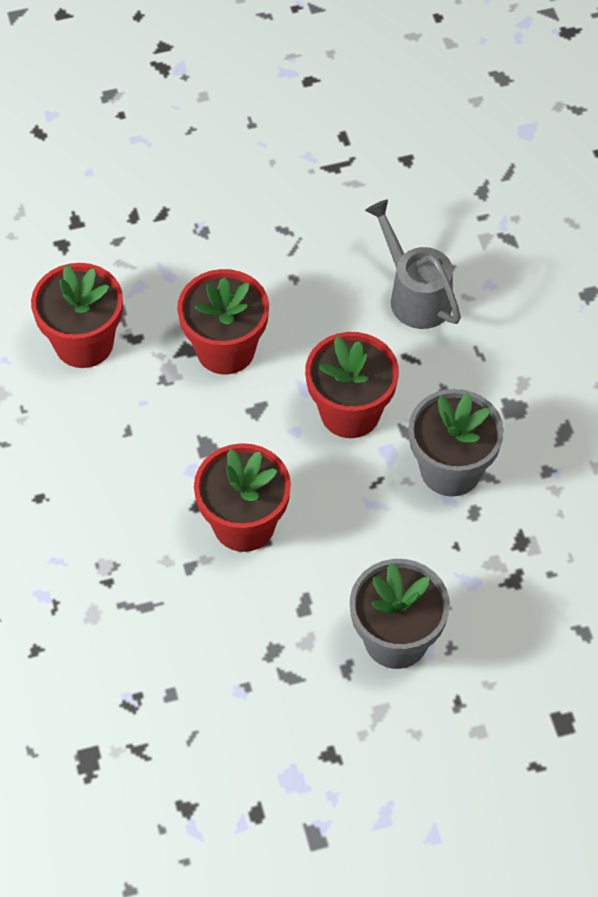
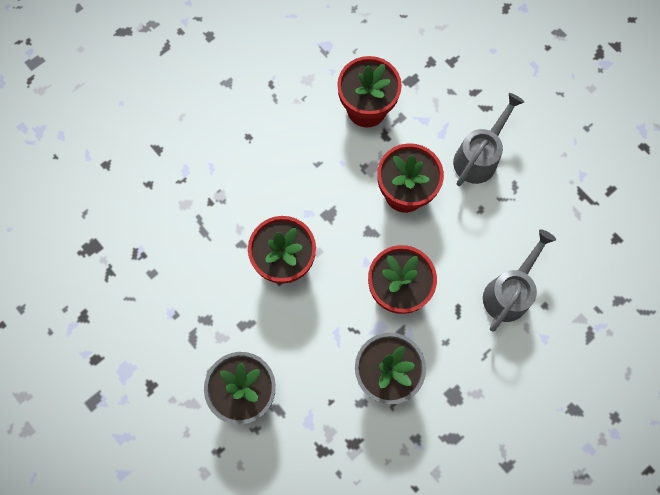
camera: 65 degrees right, 15 degrees up
none -> grey watering can [453,93,524,186]

